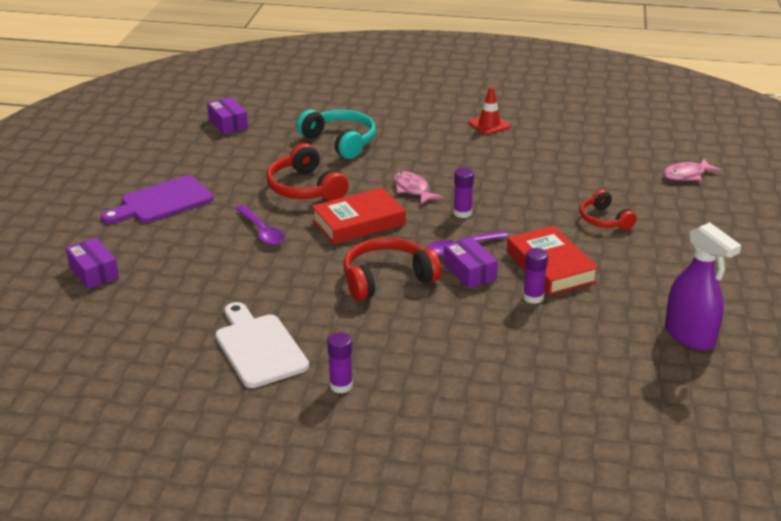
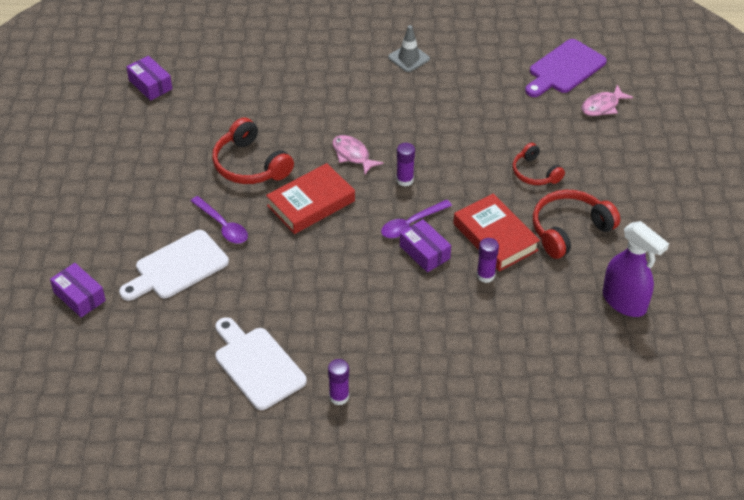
camera: 10 degrees left, 15 degrees up
purple cutting board [101,176,213,224] -> purple cutting board moved to [525,39,607,97]
turquoise headphones [297,110,376,159] -> none
red headphones [344,237,441,301] -> red headphones moved to [533,190,620,259]
red traffic cone [469,87,511,135] -> grey traffic cone [388,25,430,72]
none -> white cutting board [119,230,229,301]

